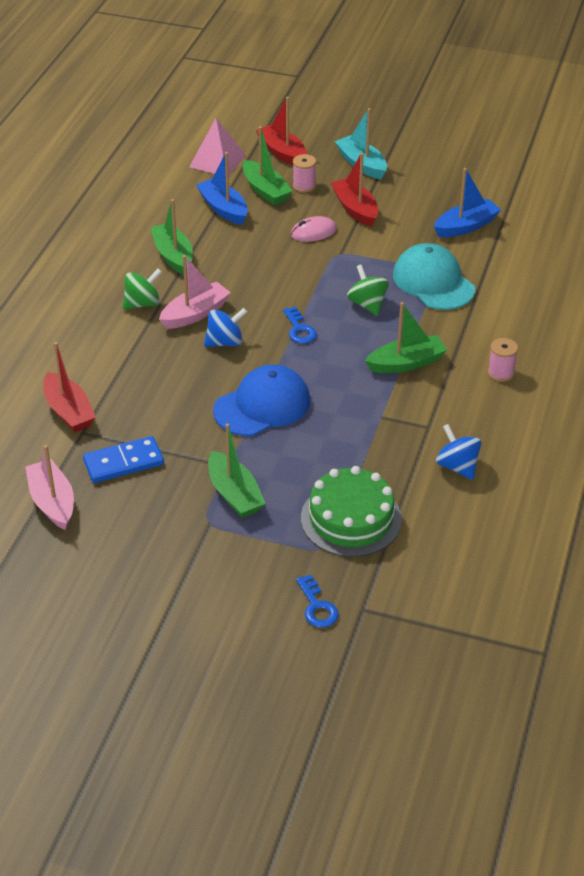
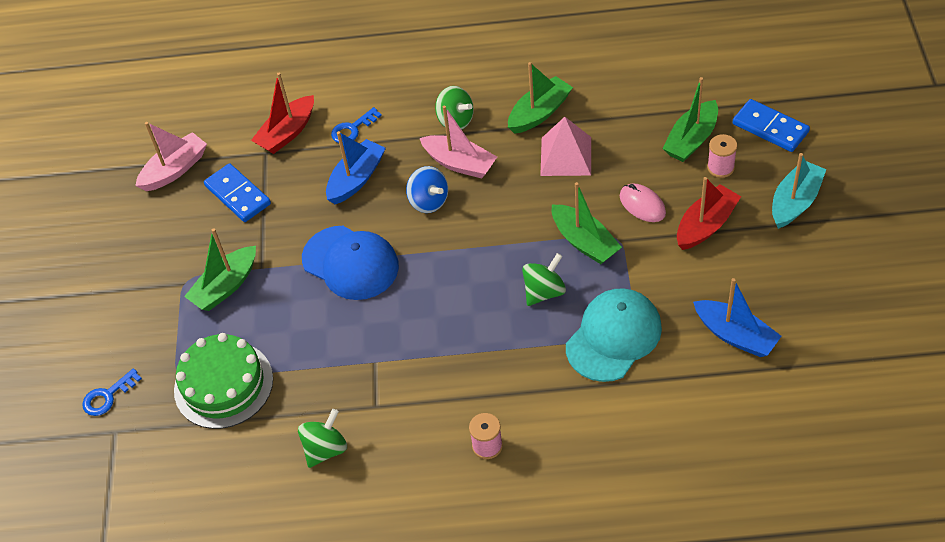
camera: 75 degrees right, 10 degrees up
pink pyramid [189,118,246,175] -> pink pyramid moved to [540,117,591,176]
blue boat [196,152,248,225] -> blue boat moved to [326,131,386,204]
red boat [256,97,307,165] -> blue domino [733,99,810,152]
blue key [283,307,317,344] -> blue key moved to [331,107,382,143]
green boat [365,302,447,373] -> green boat moved to [552,182,622,264]
blue spinning top [436,424,482,480] -> green spinning top [298,409,347,468]

